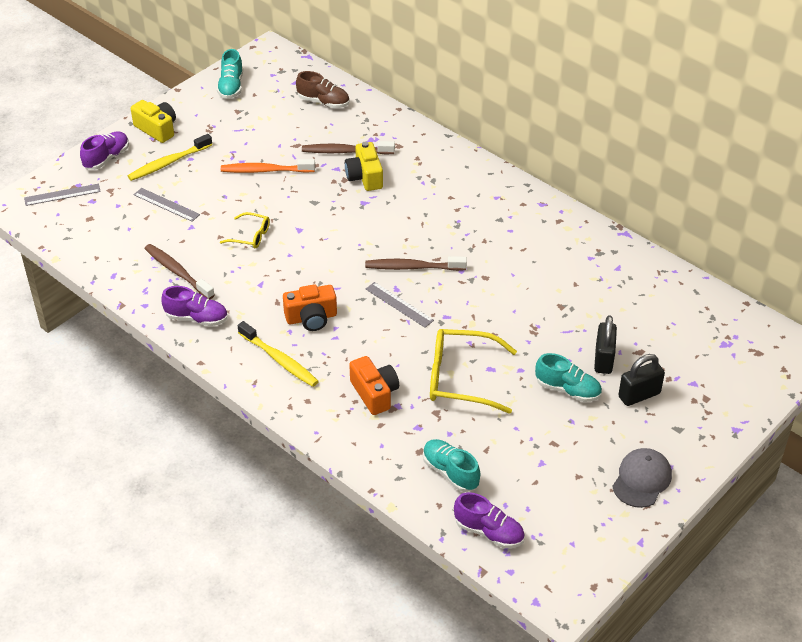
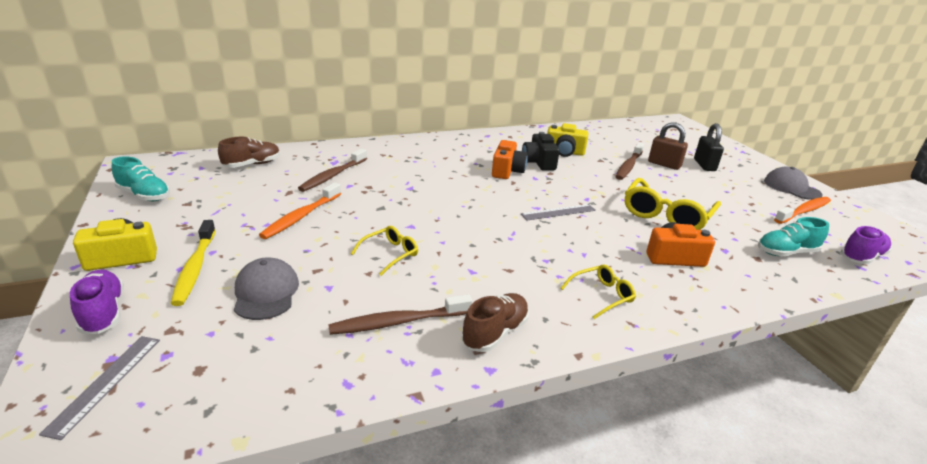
camera: 65 degrees left, 15 degrees down
grey ruler [134,188,200,222] -> grey cap [234,257,299,320]
purple shoe [161,286,228,326] -> brown shoe [462,293,529,352]
yellow toothbrush [238,321,319,387] -> yellow glasses [560,264,636,319]
orange camera [283,284,337,331] -> orange camera moved to [492,140,528,179]
yellow camera [345,141,383,191] -> yellow camera moved to [547,123,589,157]
brown toothbrush [365,256,467,271] -> brown toothbrush moved to [616,143,644,180]
turquoise shoe [535,353,602,402] -> none
black padlock [594,315,617,374] -> brown padlock [648,122,688,170]
none -> black camera [522,132,560,171]
none -> orange toothbrush [774,197,831,224]

